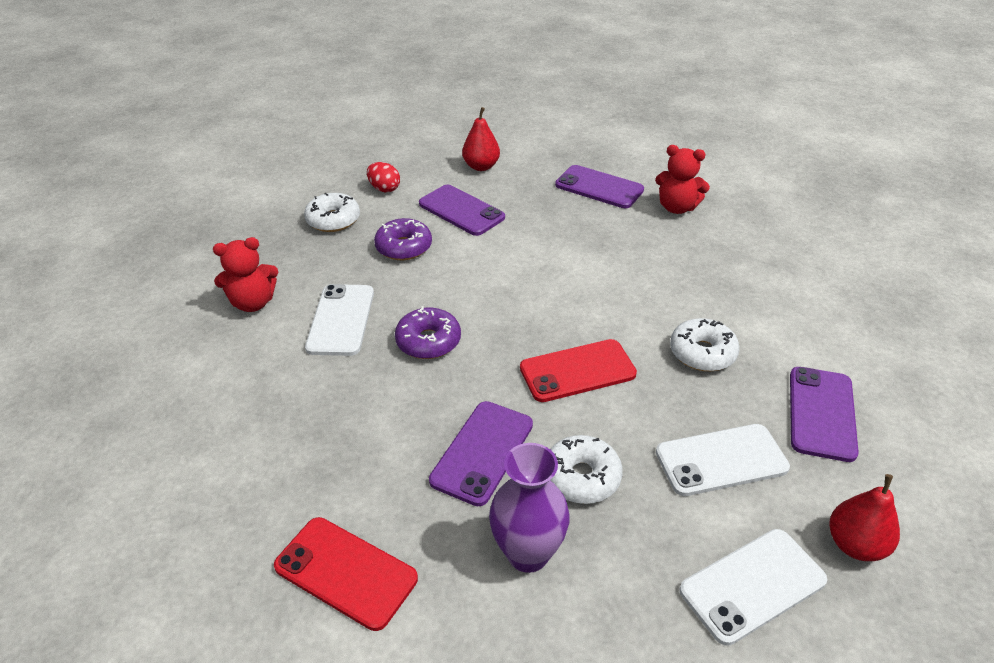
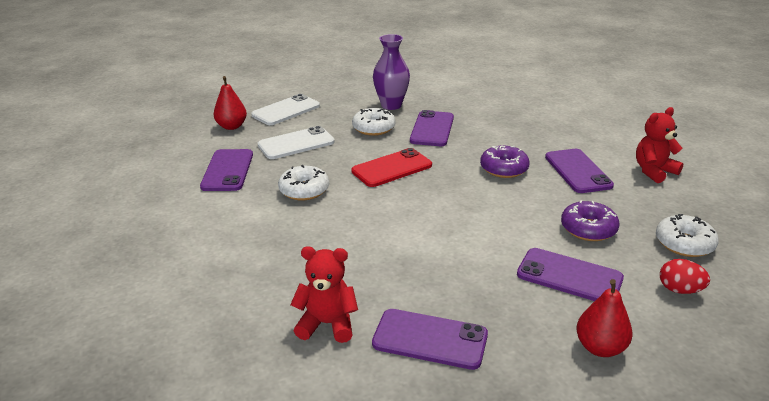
camera: 165 degrees right, 10 degrees down
red phone [274,517,418,631] -> none
white phone [305,284,374,356] -> purple phone [545,149,614,193]

